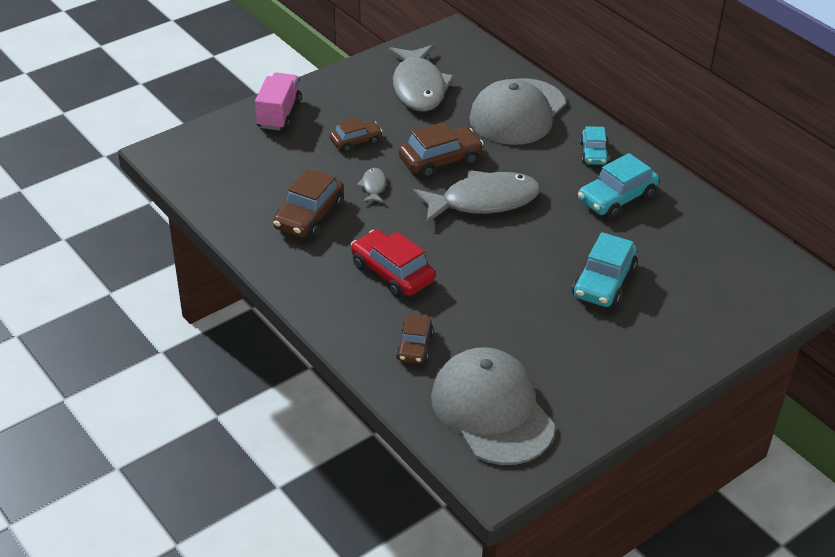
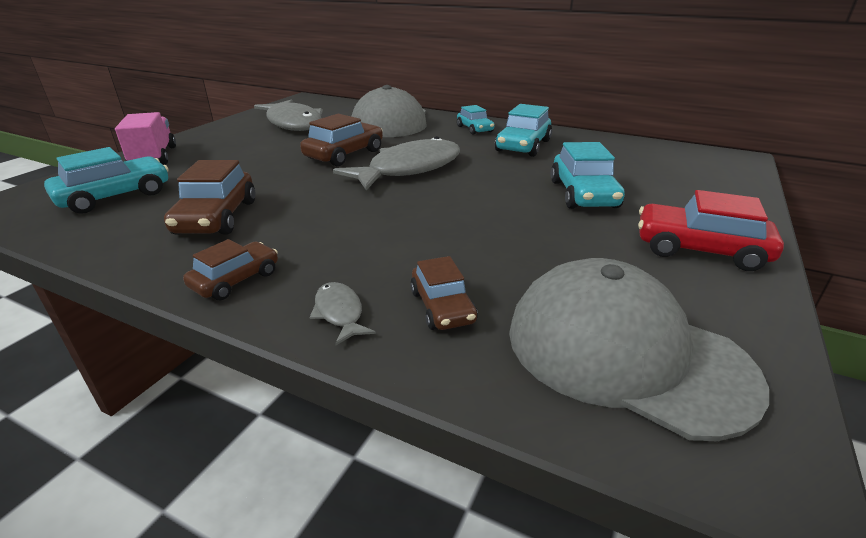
camera: 25 degrees left, 10 degrees down
brown car [329,117,383,152] -> brown car moved to [183,239,278,300]
red car [351,229,435,298] -> red car moved to [638,190,784,271]
grey fish [357,168,386,203] -> grey fish moved to [309,282,376,345]
none -> turquoise car [44,147,169,214]

